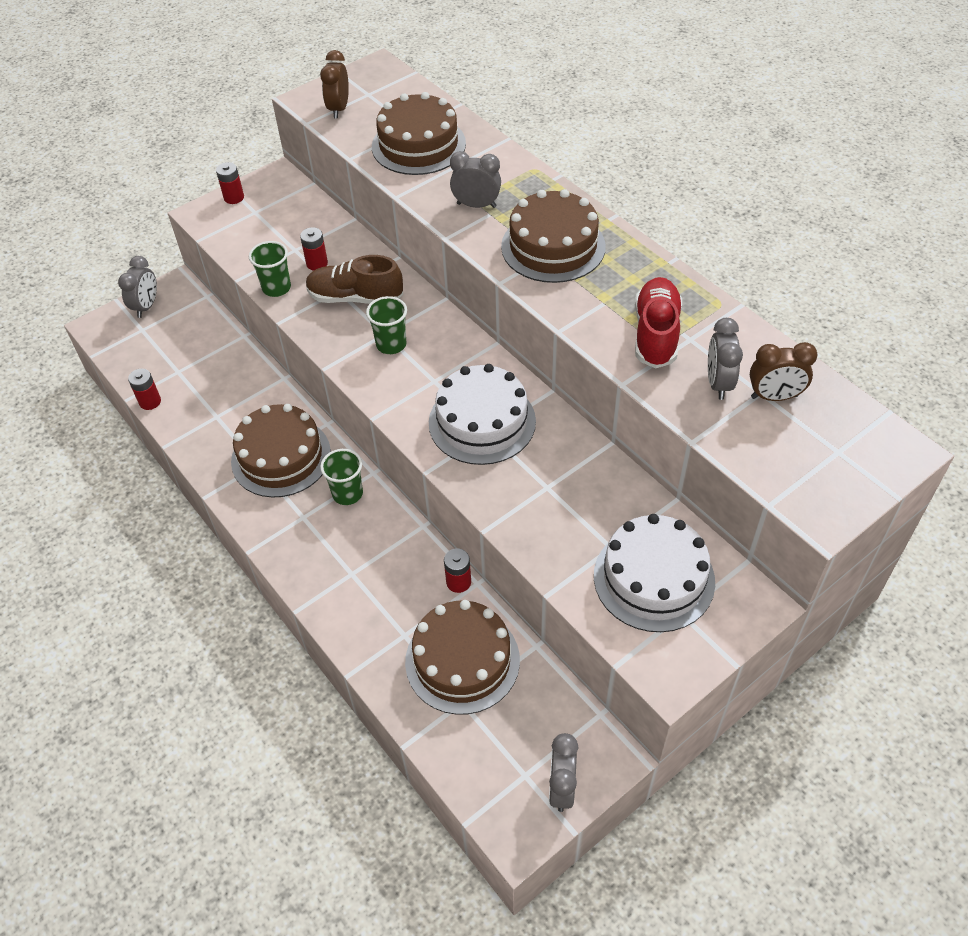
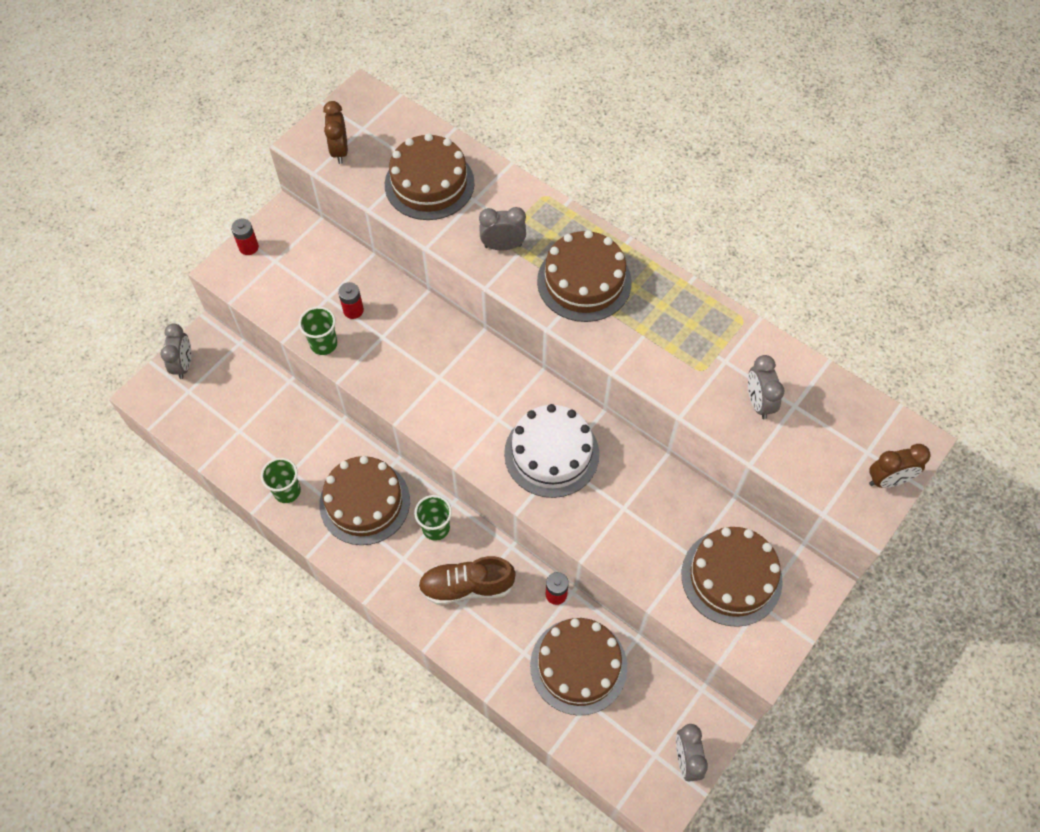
camera: 15 degrees left, 10 degrees up
red battery [128,369,161,410] -> none
brown shoe [306,255,403,304] -> brown shoe moved to [418,556,516,605]
green cup [366,296,407,354] -> green cup moved to [261,458,301,503]
white cake [594,514,715,632] -> brown cake [682,527,783,627]
red shoe [635,277,682,368] -> none
brown clock [750,342,817,401] -> brown clock moved to [869,444,931,488]

